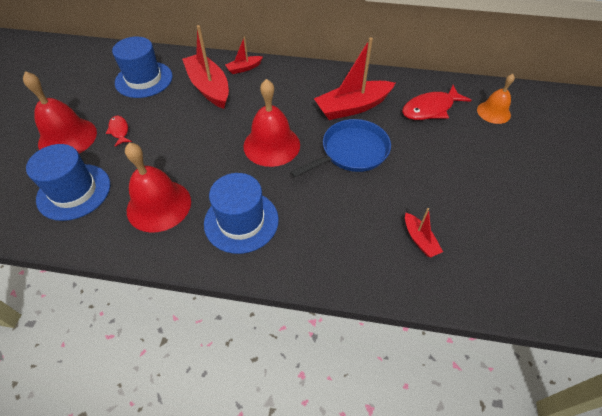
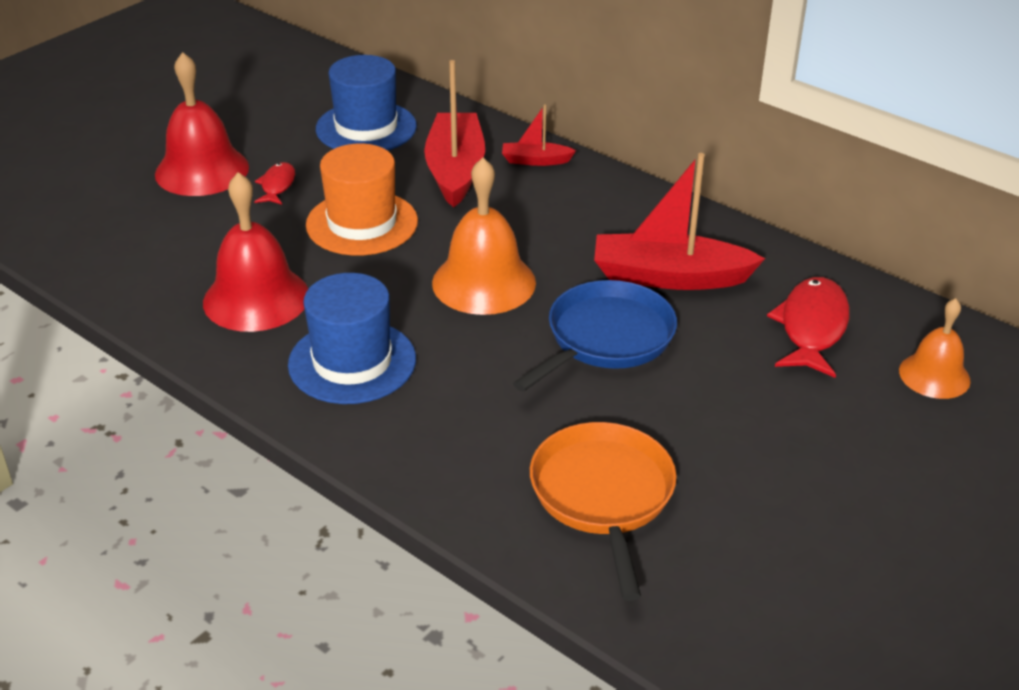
camera: 30 degrees right, 15 degrees down
blue hat [26,144,110,221] -> none
red bell [243,79,300,167] -> orange bell [432,158,536,315]
blue pan [290,119,391,178] -> blue pan turned 45 degrees counterclockwise [513,280,677,392]
red fish [402,85,471,120] -> red fish turned 105 degrees clockwise [767,277,850,378]
red boat [405,208,443,257] -> orange pan [530,422,677,601]
none -> orange hat [306,144,418,255]

